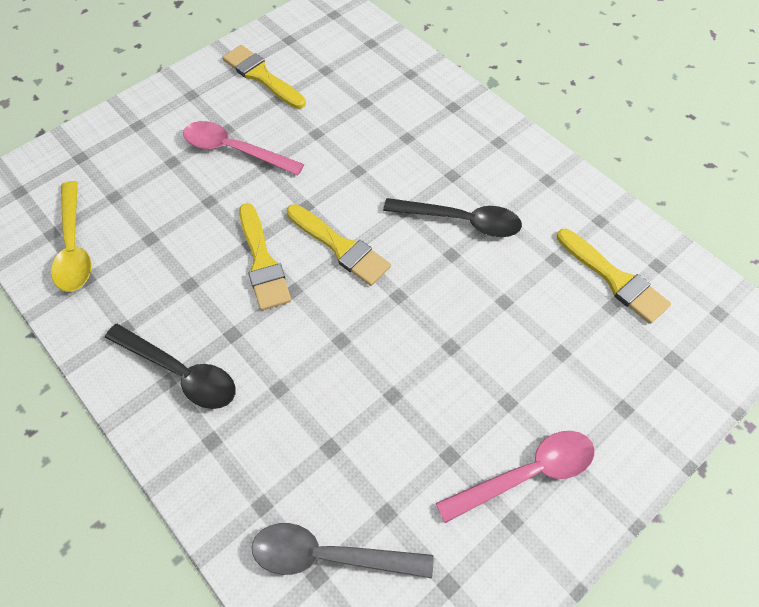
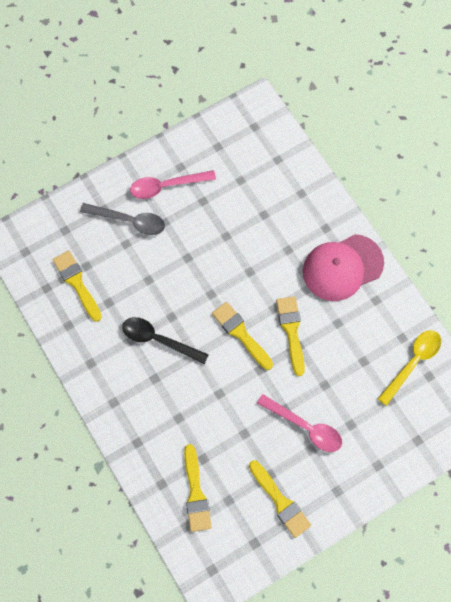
camera: 170 degrees left, 10 degrees up
yellow spoon [51,181,92,292] -> yellow spoon turned 45 degrees clockwise [378,330,441,406]
black spoon [105,324,236,409] -> pink cap [303,234,384,301]
grey spoon [252,523,434,579] -> grey spoon moved to [80,203,165,235]
none -> yellow brush [184,444,212,532]

